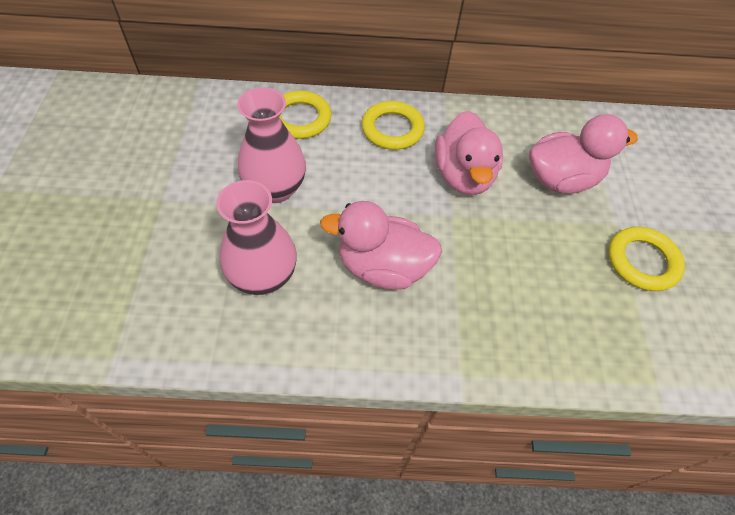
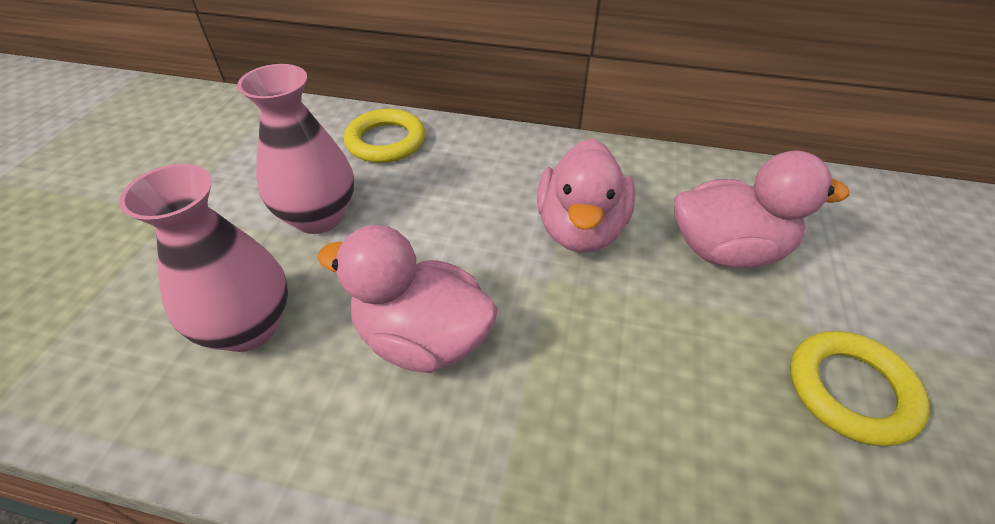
camera: 15 degrees right, 10 degrees down
yellow ring [362,101,425,150] -> none

